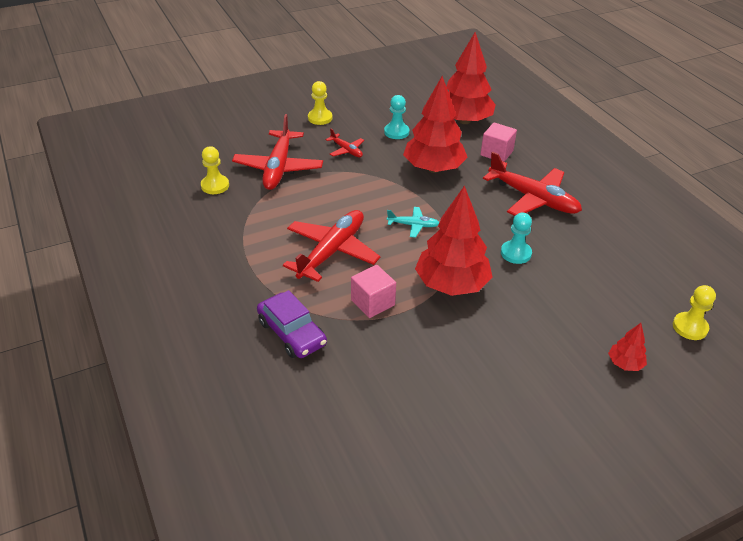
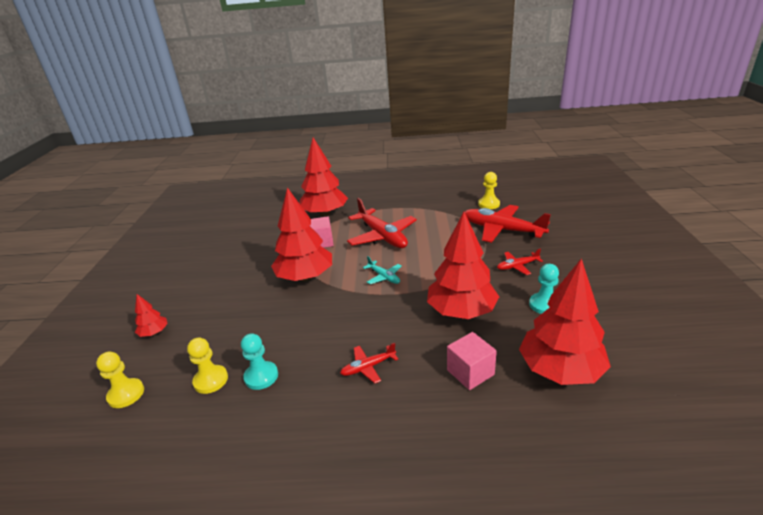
camera: 120 degrees right, 10 degrees down
purple car [257,290,327,358] -> red tree [300,138,348,217]
yellow pawn [308,81,332,125] -> yellow pawn moved to [187,338,228,394]
turquoise plane [387,207,439,238] -> turquoise plane turned 75 degrees counterclockwise [363,256,401,284]
red plane [483,152,582,216] -> red plane [340,343,398,383], size x0.48
turquoise pawn [501,213,532,264] -> turquoise pawn moved to [241,333,278,390]

